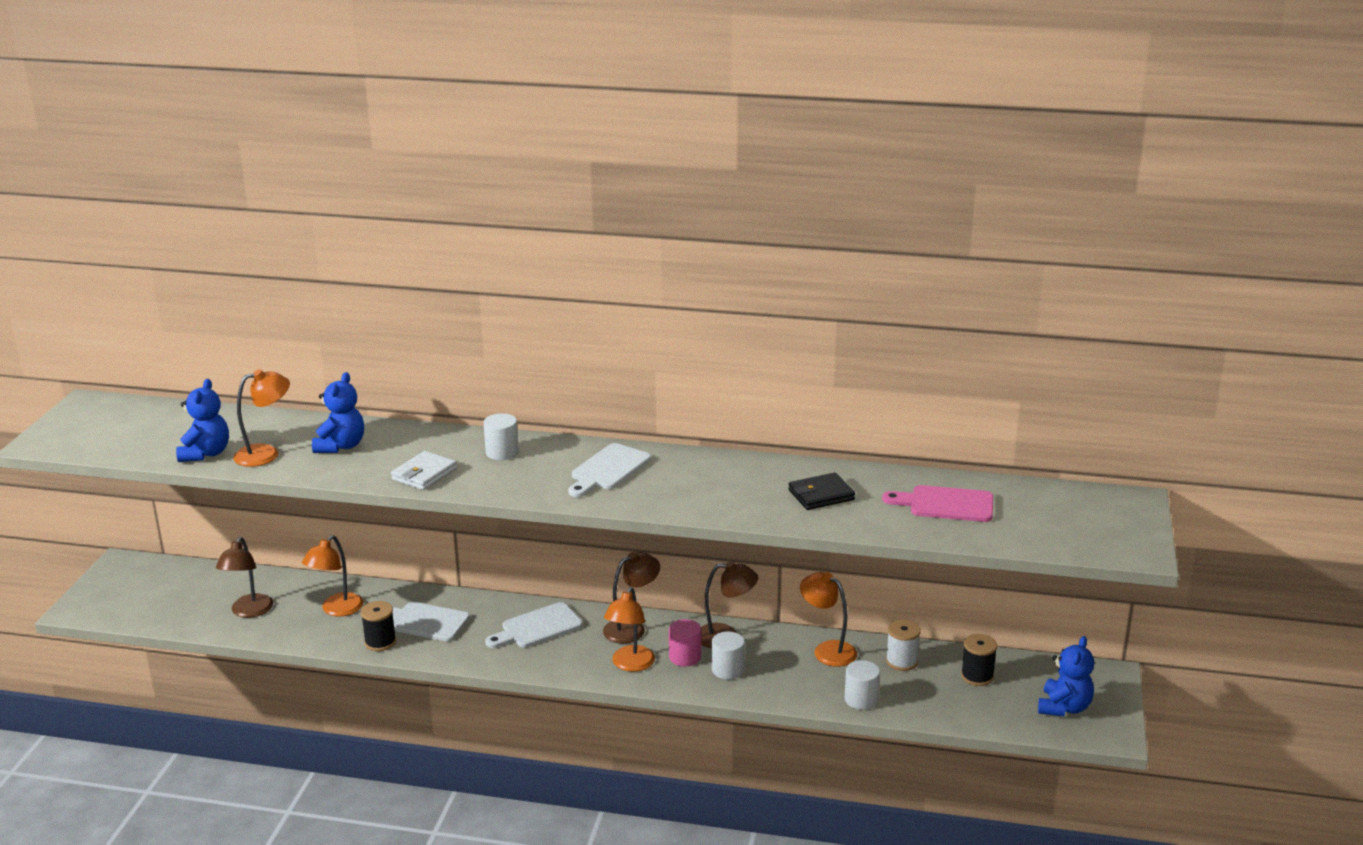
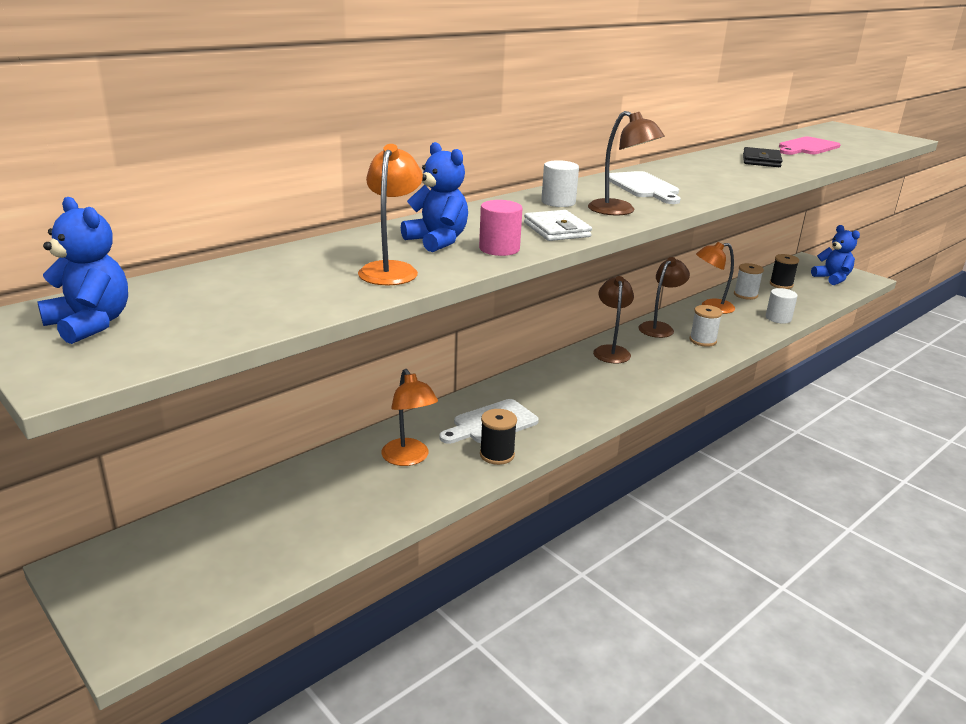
camera: 55 degrees left, 0 degrees up
blue teddy bear [176,379,229,462] -> blue teddy bear moved to [37,197,128,344]
brown lamp [216,537,273,618] -> brown lamp moved to [588,111,665,215]
white cutting board [485,602,583,648] -> none
orange lamp [604,587,655,672] -> none
pink cylinder [669,619,701,667] -> pink cylinder moved to [479,200,523,256]
white cylinder [712,631,745,679] -> white spool [690,305,722,347]

